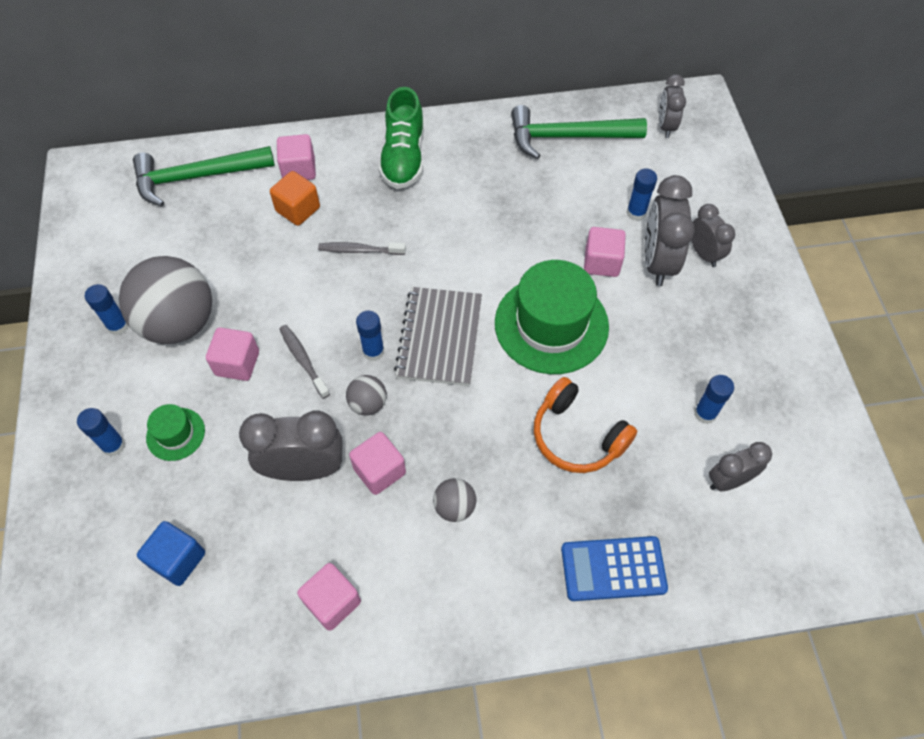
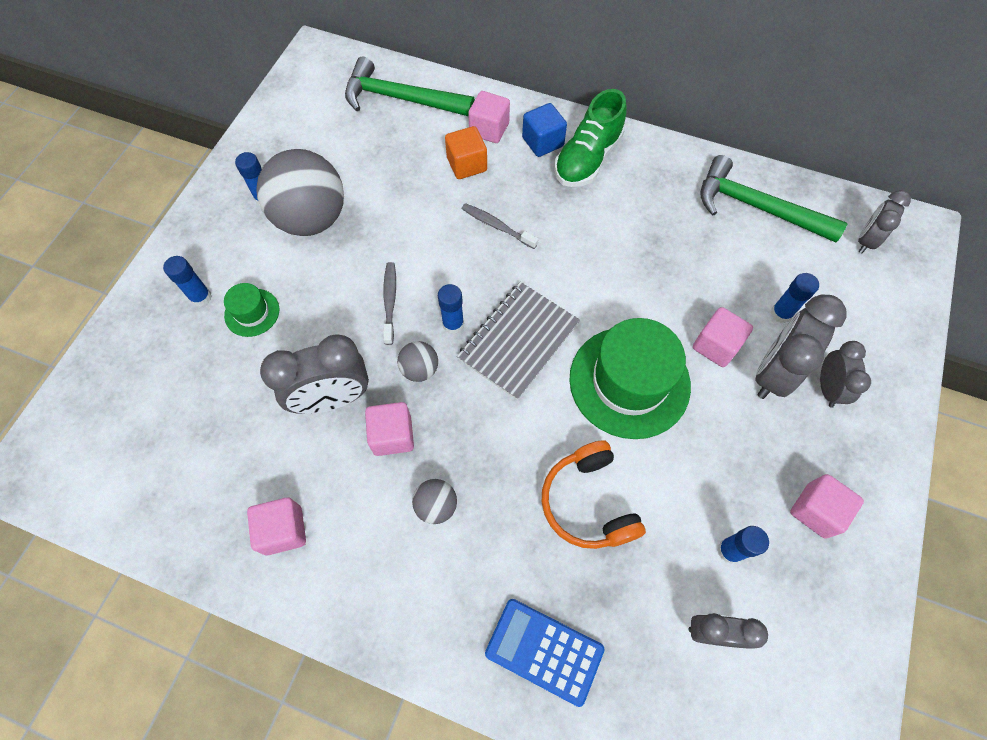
camera: 30 degrees right, 5 degrees up
blue cube [137,521,205,586] -> blue cube moved to [522,103,567,157]
pink cube [206,327,259,381] -> pink cube moved to [790,474,864,539]
grey clock [239,411,342,481] -> grey clock turned 135 degrees clockwise [260,334,369,414]

